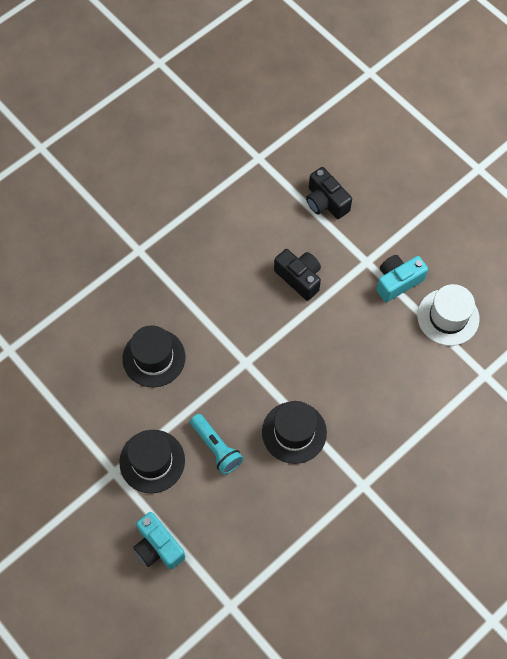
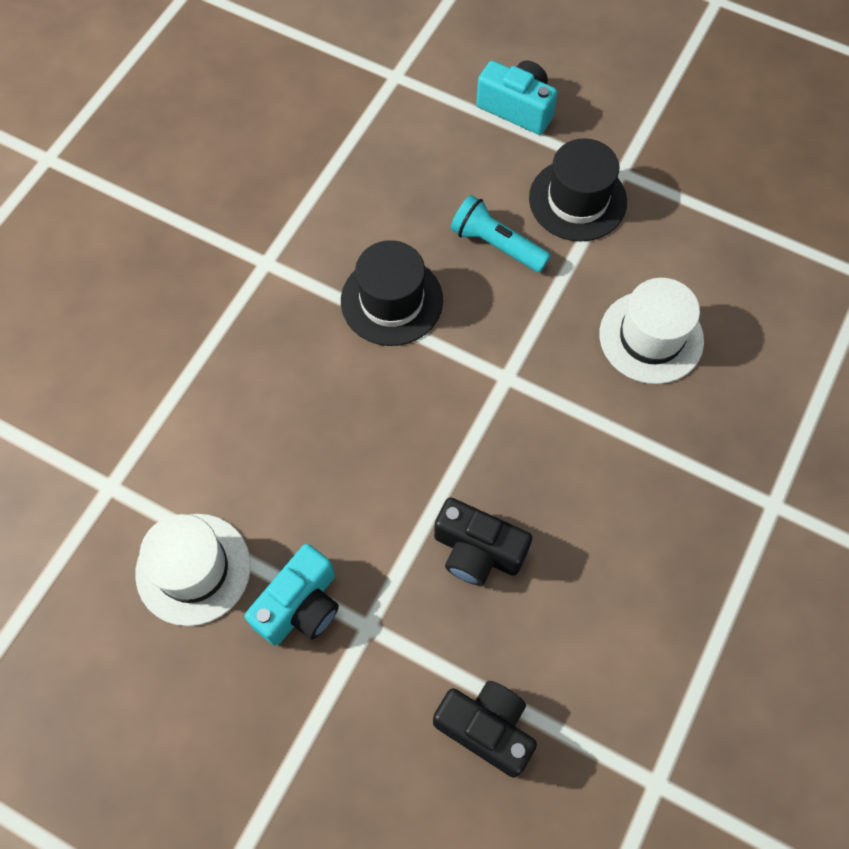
camera: 160 degrees right, 0 degrees up
black hat [122,326,186,387] -> white hat [599,278,704,384]

